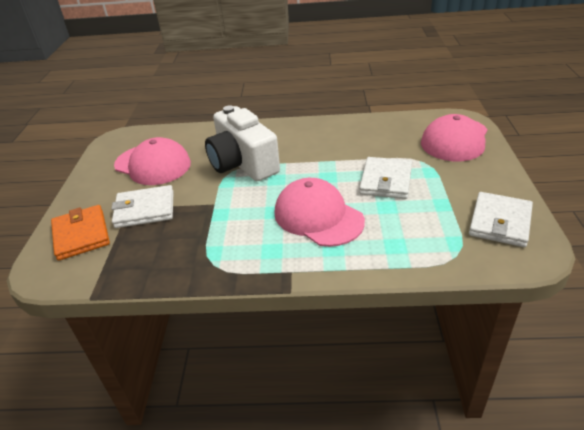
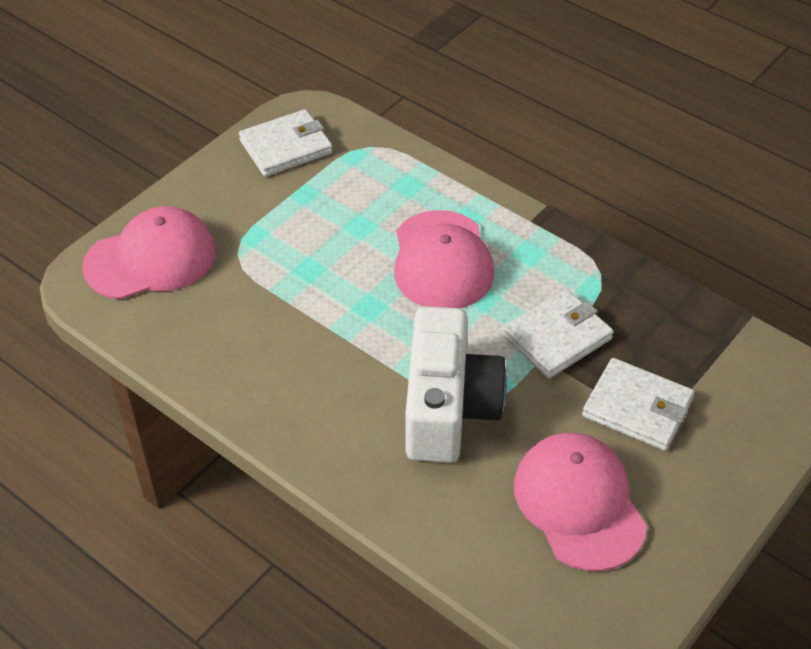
camera: 145 degrees left, 10 degrees up
orange wallet [51,205,110,261] -> none
white wallet [359,157,412,199] -> white wallet moved to [502,289,614,378]

